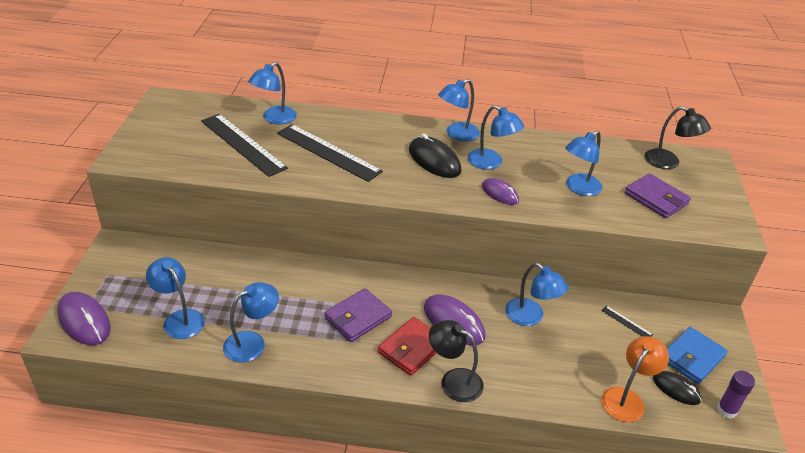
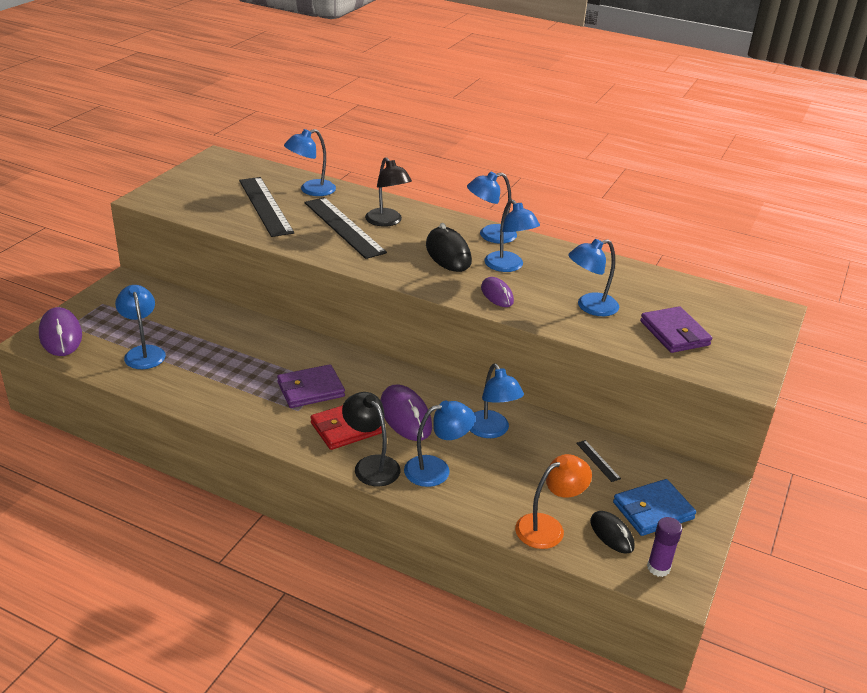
camera: 20 degrees right, 5 degrees down
blue lamp [223,282,279,363] -> blue lamp moved to [404,401,475,487]
black lamp [645,106,711,169] -> black lamp moved to [365,157,412,227]

